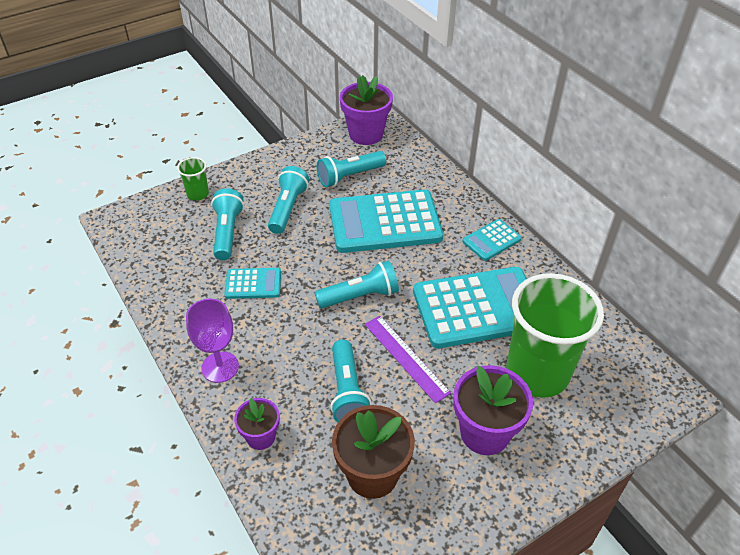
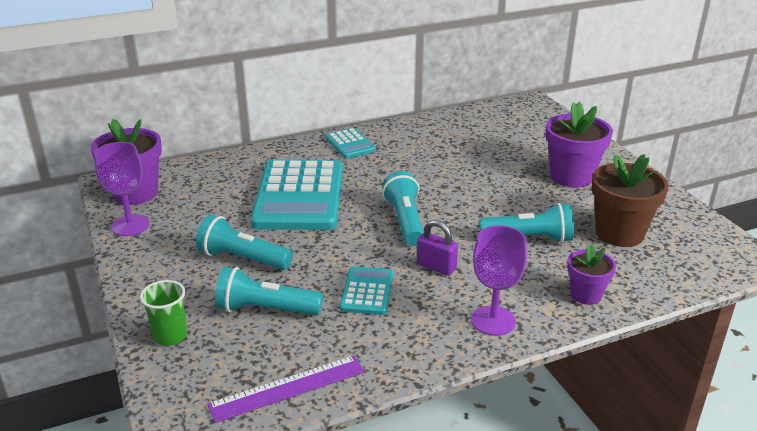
camera: 80 degrees left, 15 degrees down
turquoise flashlight [317,151,386,187] -> none
purple ruler [365,316,451,403] -> purple ruler moved to [207,355,364,423]
turquoise calculator [413,267,527,348] -> none
green cup [506,273,604,398] -> none
none -> purple goblet [94,142,150,236]
none -> purple padlock [417,220,458,276]

